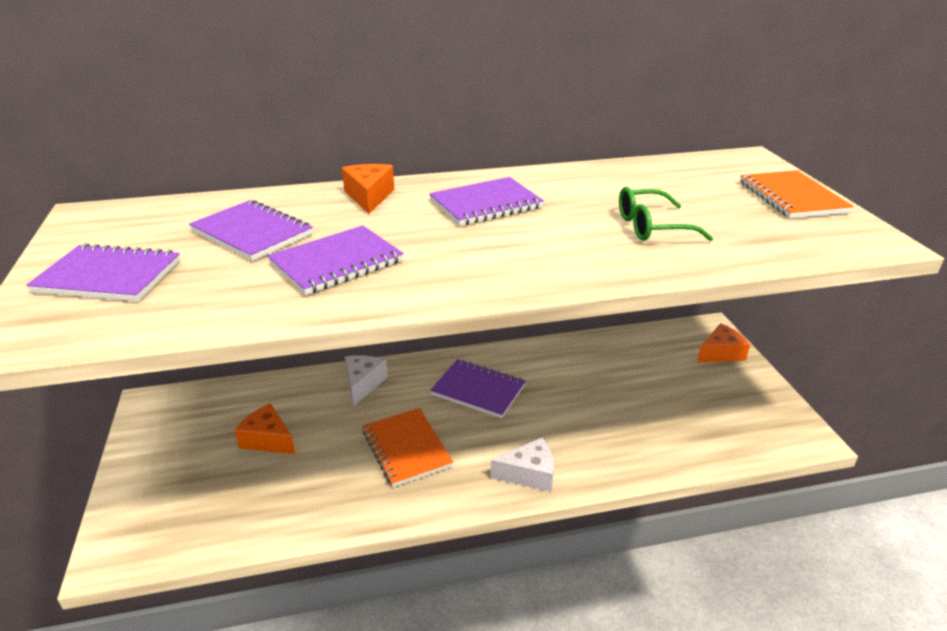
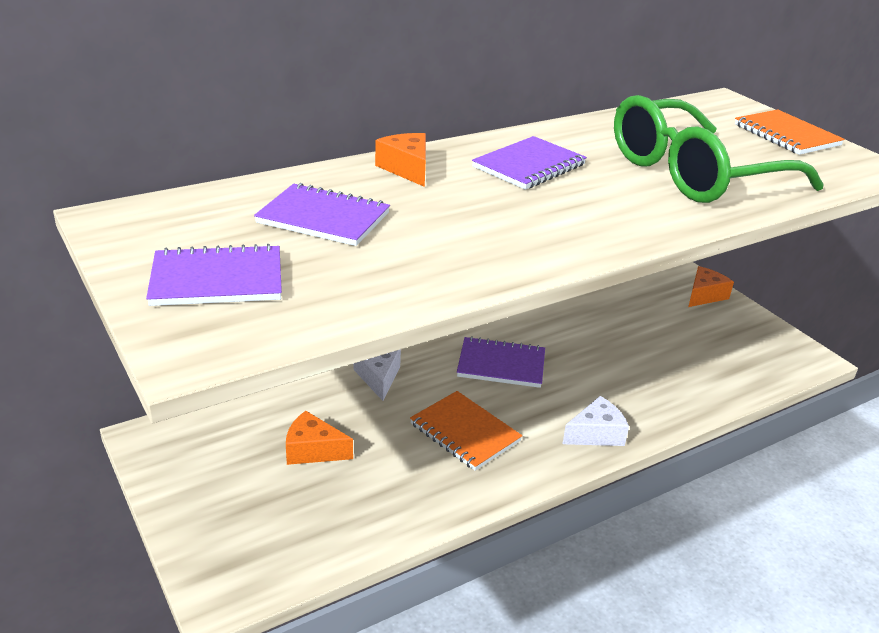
camera: 20 degrees left, 0 degrees up
purple notebook [268,225,404,295] -> none
green glasses [619,187,713,241] -> green glasses [614,95,824,203], size x2.12

